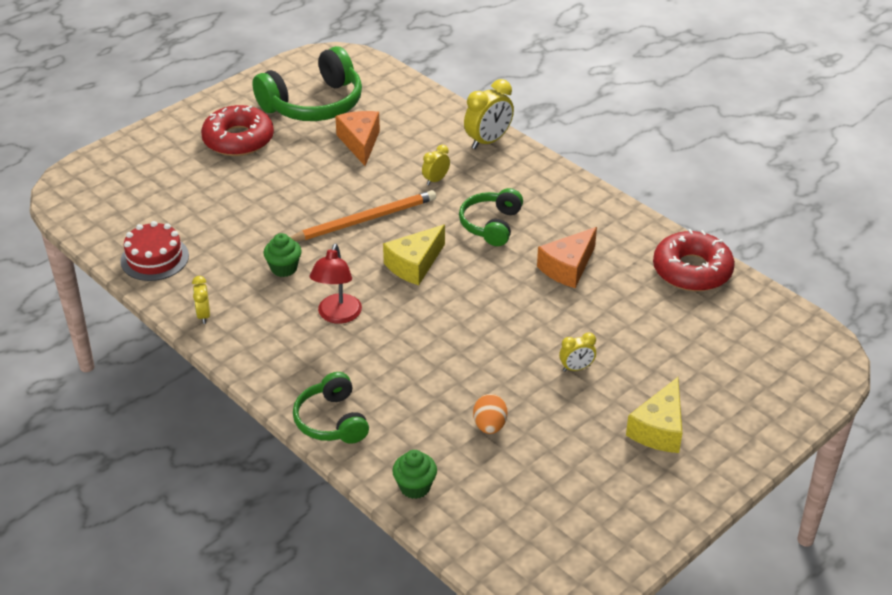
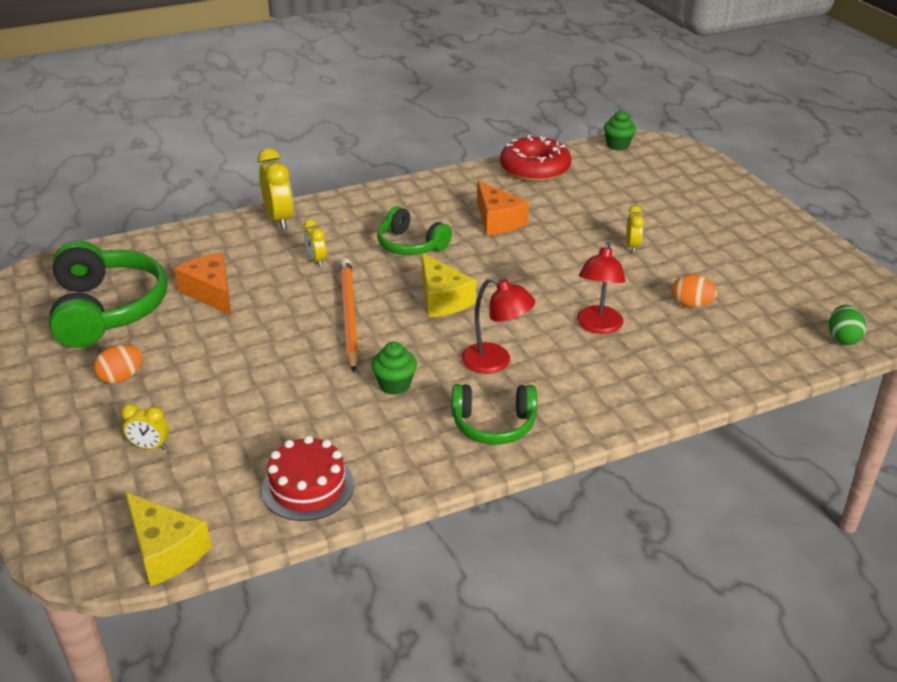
camera: 70 degrees left, 5 degrees down
yellow clock [192,276,210,324] -> yellow clock moved to [121,404,169,450]
red donut [201,105,274,156] -> orange egg [94,345,143,384]
green headphones [293,372,369,444] -> green headphones moved to [452,384,537,445]
orange cheese [335,111,380,166] -> orange cheese turned 45 degrees clockwise [174,252,231,315]
green cupcake [392,450,437,499] -> green cupcake moved to [604,110,636,151]
yellow cheese [626,377,682,453] -> yellow cheese moved to [125,492,211,586]
none -> red lamp [577,242,625,334]
none -> green egg [829,305,866,345]

